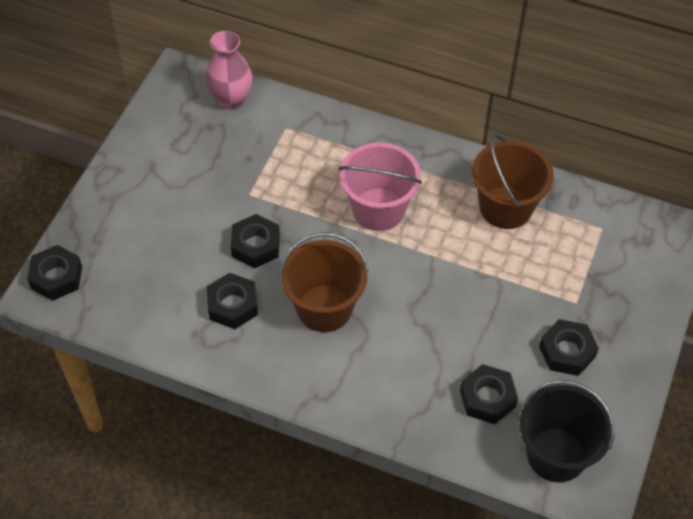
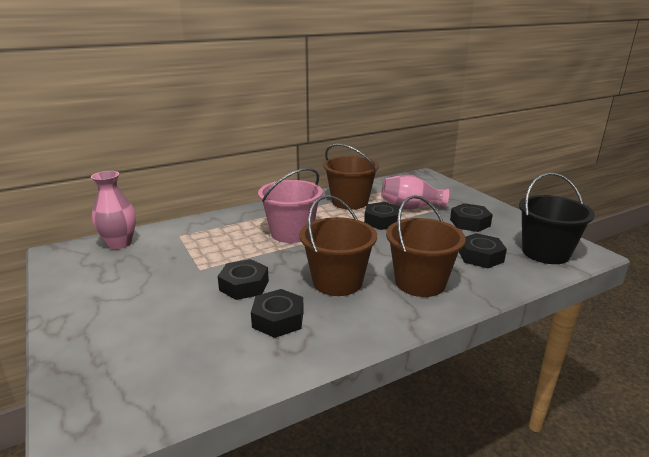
camera: 50 degrees left, 30 degrees down
black nut [27,245,82,301] -> black nut moved to [364,202,400,230]
none -> pink vase [381,175,449,209]
none -> brown bucket [386,195,466,297]

